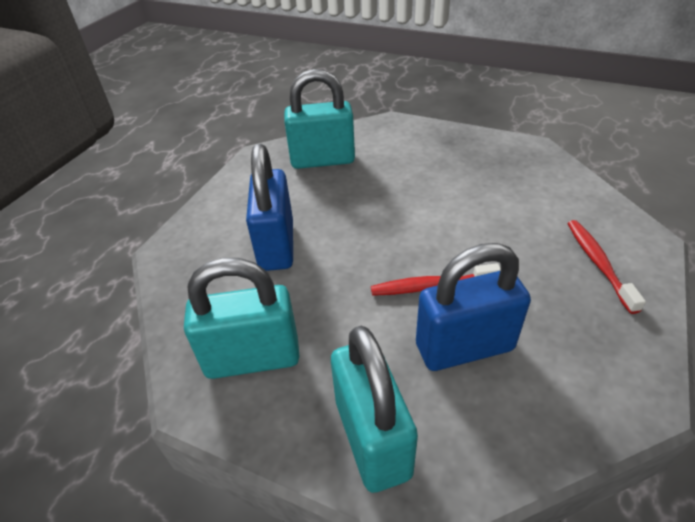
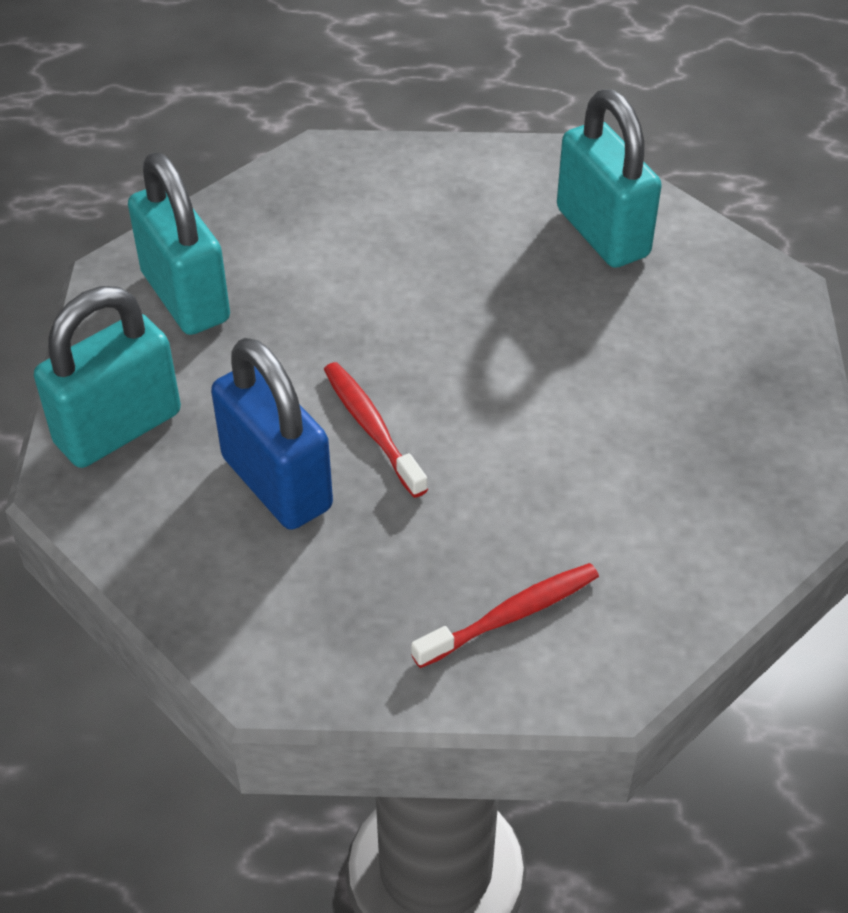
camera: 65 degrees right, 5 degrees up
blue padlock [246,144,293,271] -> none

